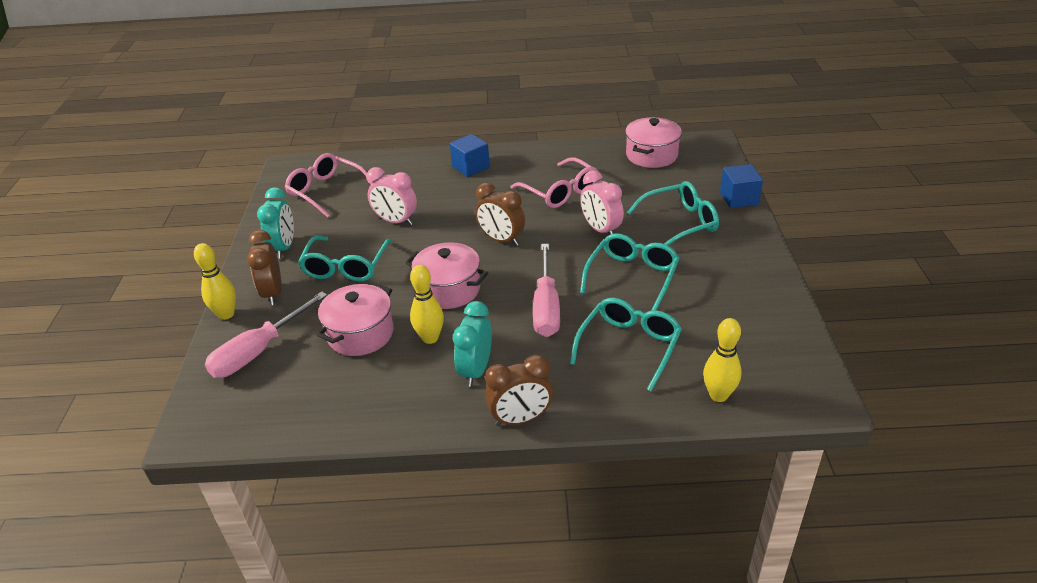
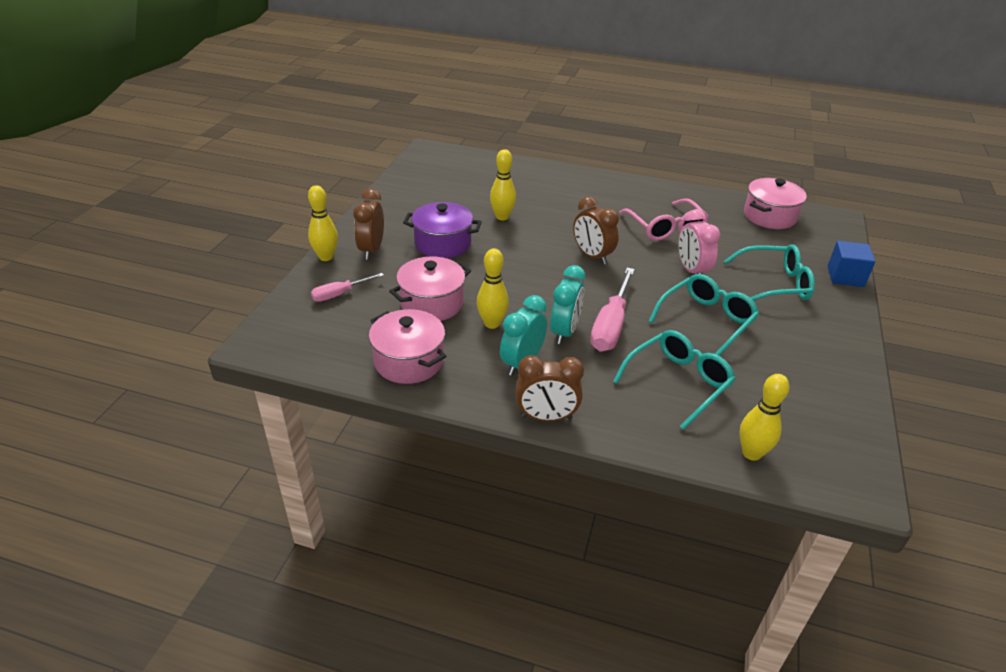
camera: 15 degrees right, 0 degrees up
pink screwdriver [205,291,327,378] -> pink screwdriver [311,273,384,302], size x0.58
turquoise clock [257,187,294,259] -> turquoise clock moved to [550,265,586,344]
pink glasses [285,153,373,218] -> none
turquoise glasses [298,236,392,281] -> purple pot [403,202,482,258]
pink clock [366,167,417,225] -> yellow bowling pin [490,149,516,220]
pink pot [405,242,488,309] -> pink pot moved to [369,309,447,384]
blue cube [450,134,490,177] -> none

